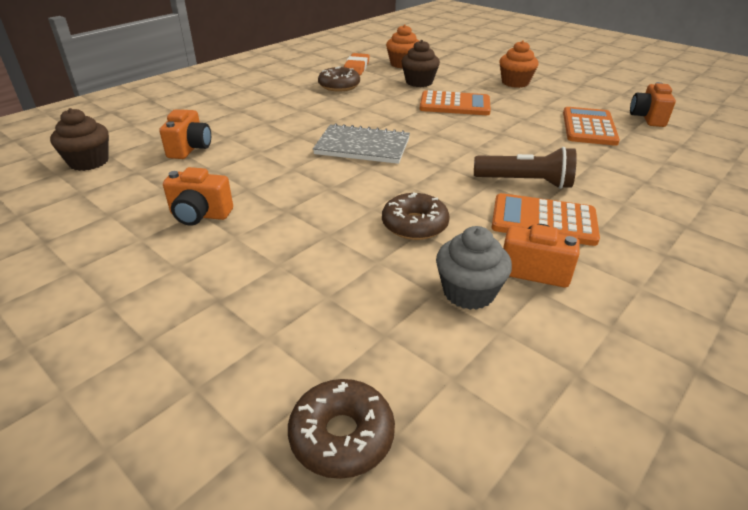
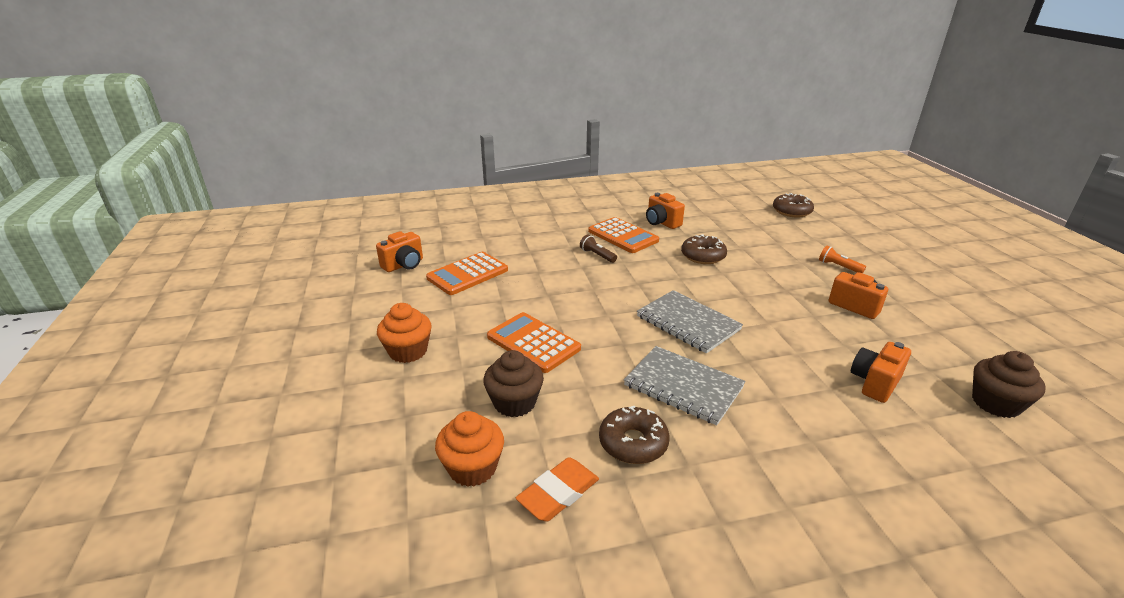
camera: 145 degrees left, 5 degrees down
grey cupcake [436,226,512,310] -> none
brown flashlight [474,147,577,189] -> brown flashlight [580,235,617,263], size x0.57
none -> grey notebook [624,346,746,425]
none -> orange flashlight [819,246,866,273]

